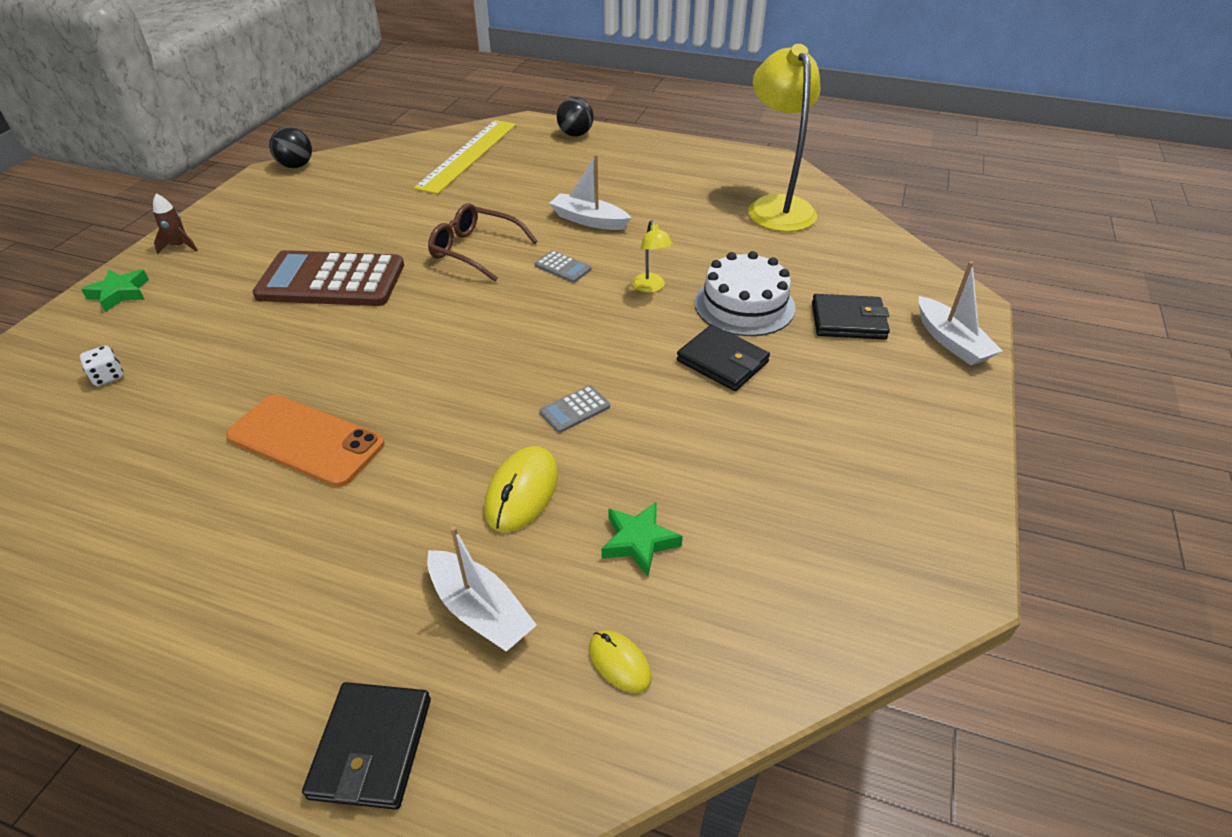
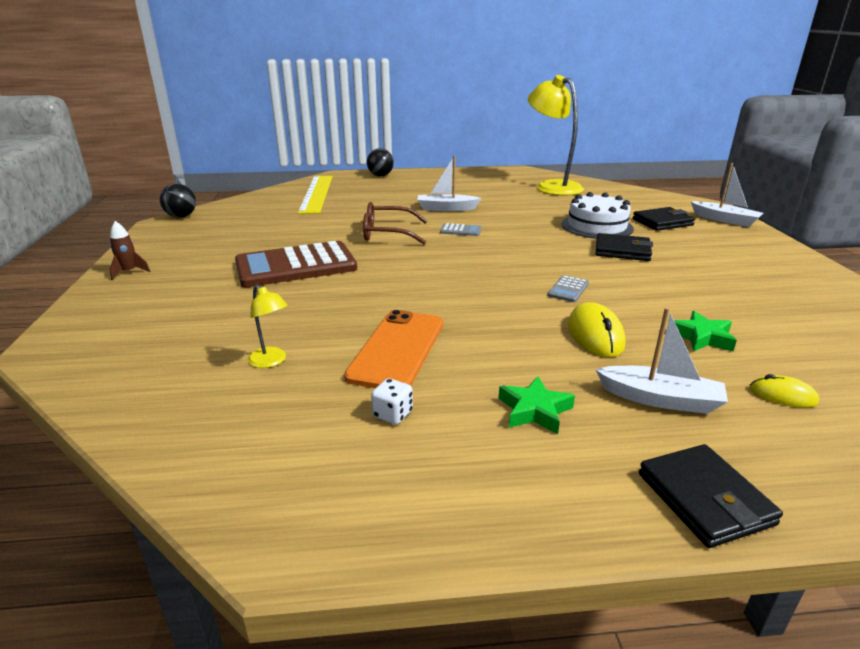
camera: 25 degrees left, 15 degrees down
white dice [80,346,123,386] -> white dice moved to [371,378,413,424]
green star [81,269,149,312] -> green star moved to [499,376,575,434]
orange phone [226,394,385,487] -> orange phone turned 75 degrees counterclockwise [344,310,443,388]
yellow lamp [632,220,673,293] -> yellow lamp moved to [248,284,288,368]

